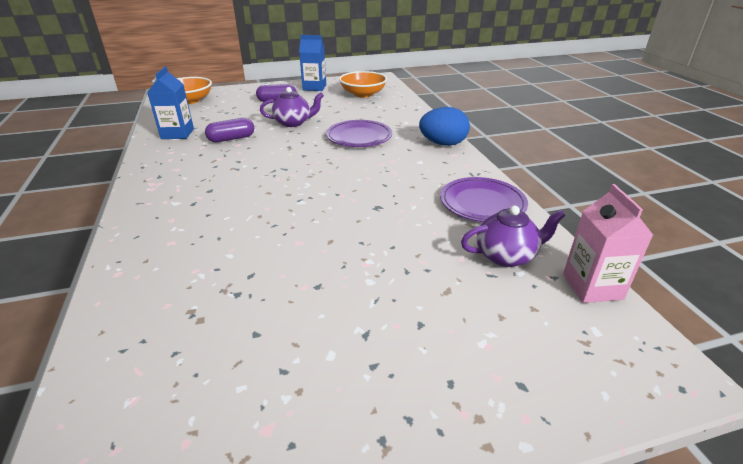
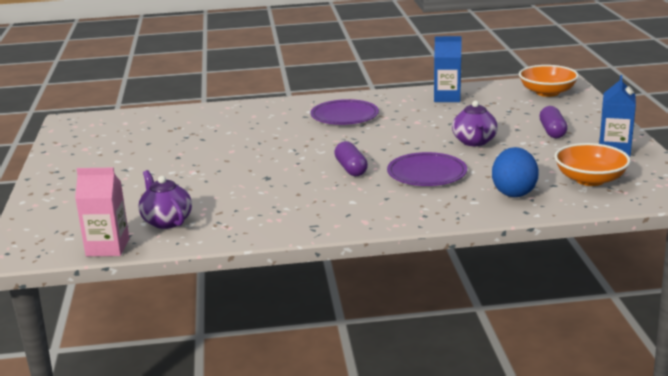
camera: 100 degrees right, 10 degrees down
purple capsule [205,118,254,143] -> purple capsule moved to [334,141,368,176]
blue egg [419,107,470,146] -> blue egg moved to [492,147,539,197]
purple plate [440,177,528,222] -> purple plate moved to [310,99,379,125]
purple teapot [461,206,565,267] -> purple teapot turned 150 degrees clockwise [139,170,192,229]

